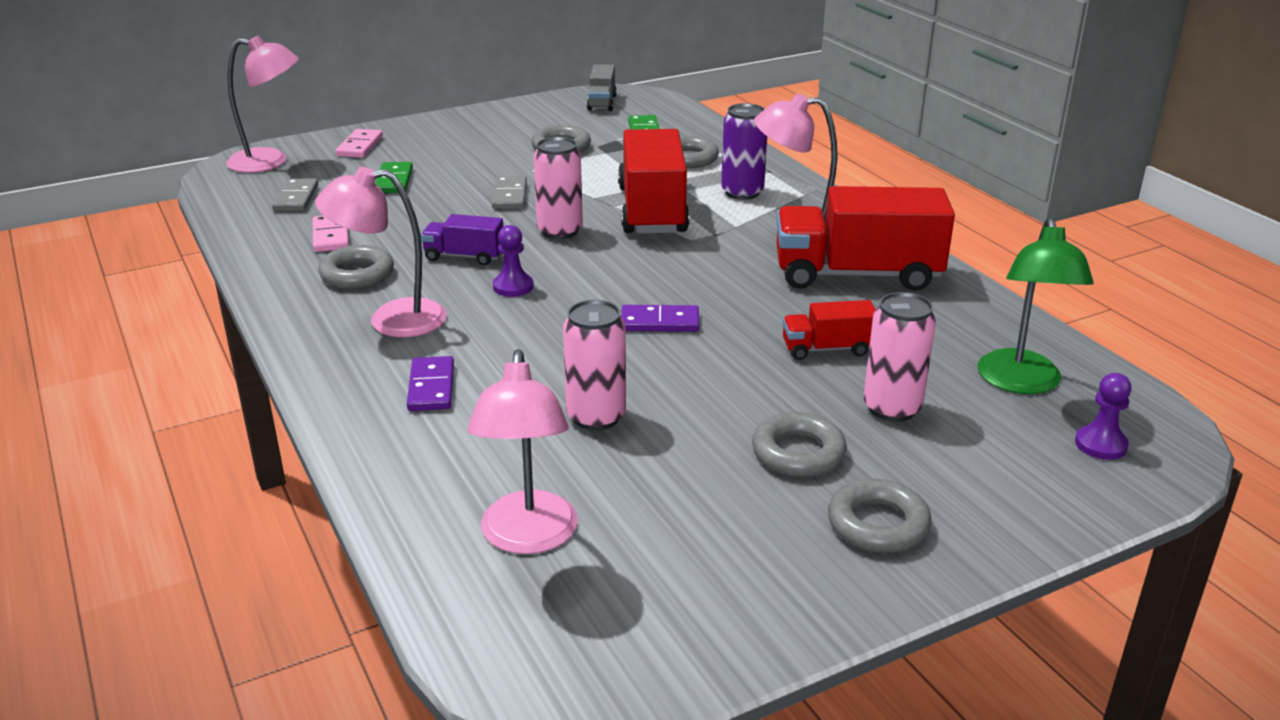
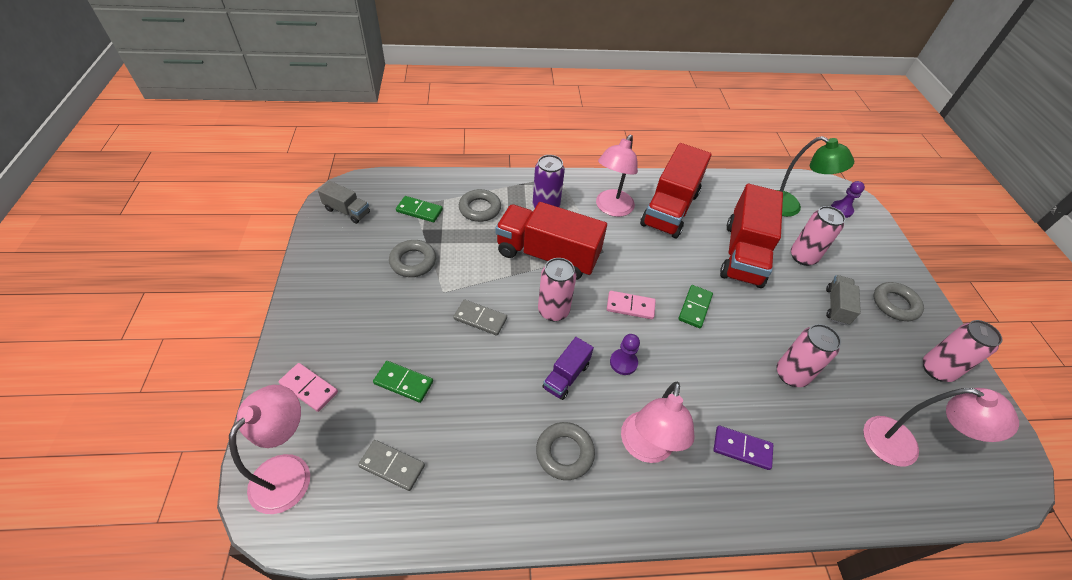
camera: 70 degrees left, 20 degrees up
pink domino [313,216,349,252] -> pink domino moved to [607,291,656,319]
purple domino [621,305,700,332] -> green domino [678,285,713,328]
grey ring [752,412,847,477] -> grey truck [826,275,861,325]
red truck [782,300,876,360] -> red truck [720,184,783,288], size x2.05
none -> pink can [923,320,1002,382]

